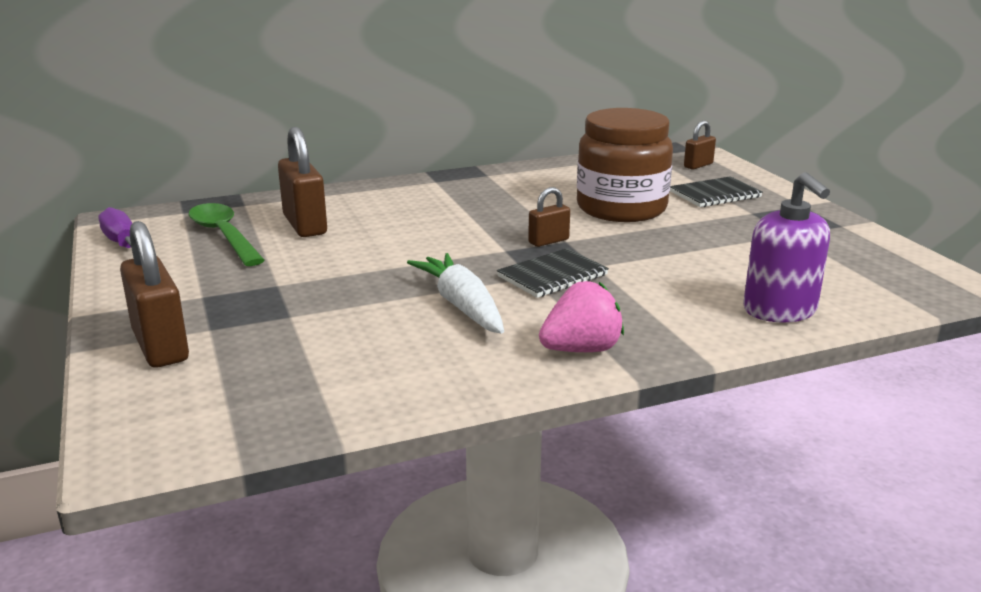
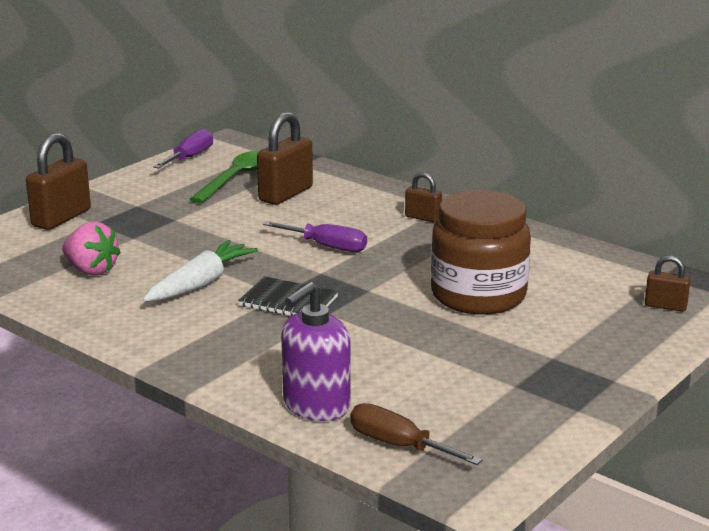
camera: 60 degrees right, 0 degrees up
brown padlock [528,187,570,247] -> brown padlock moved to [405,172,442,223]
pink strawberry [539,281,624,352] -> pink strawberry moved to [62,222,121,275]
black notebook [670,176,763,207] -> none
none -> purple screwdriver [263,221,367,252]
none -> brown screwdriver [350,403,483,465]

